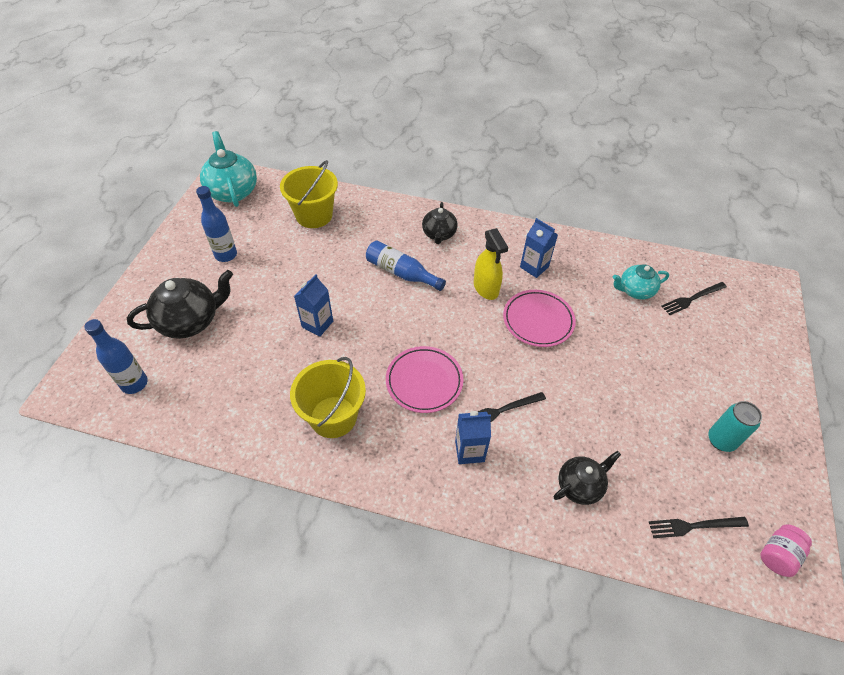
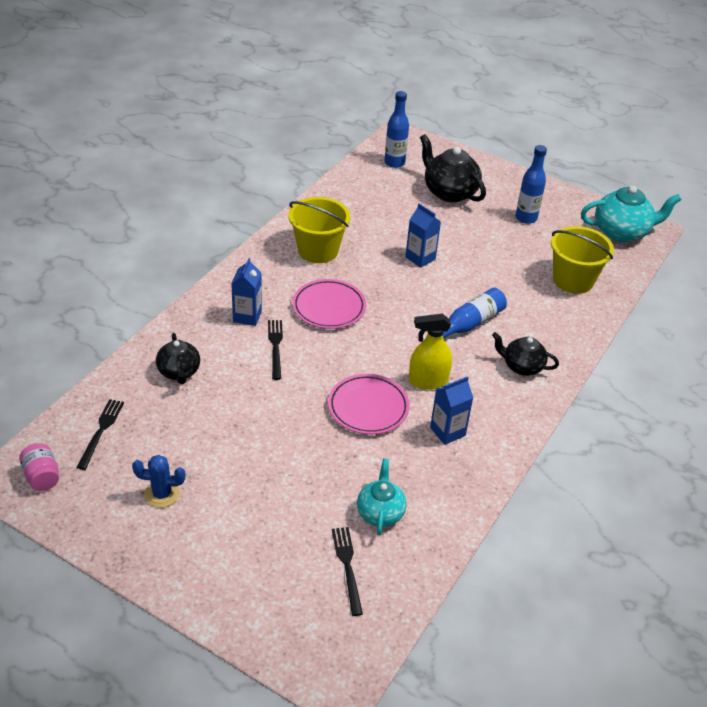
camera: 105 degrees right, 10 degrees down
black teapot [127,270,233,339] -> black teapot turned 150 degrees clockwise [420,134,486,203]
turquoise can [708,401,762,452] -> blue cactus [132,455,185,508]

